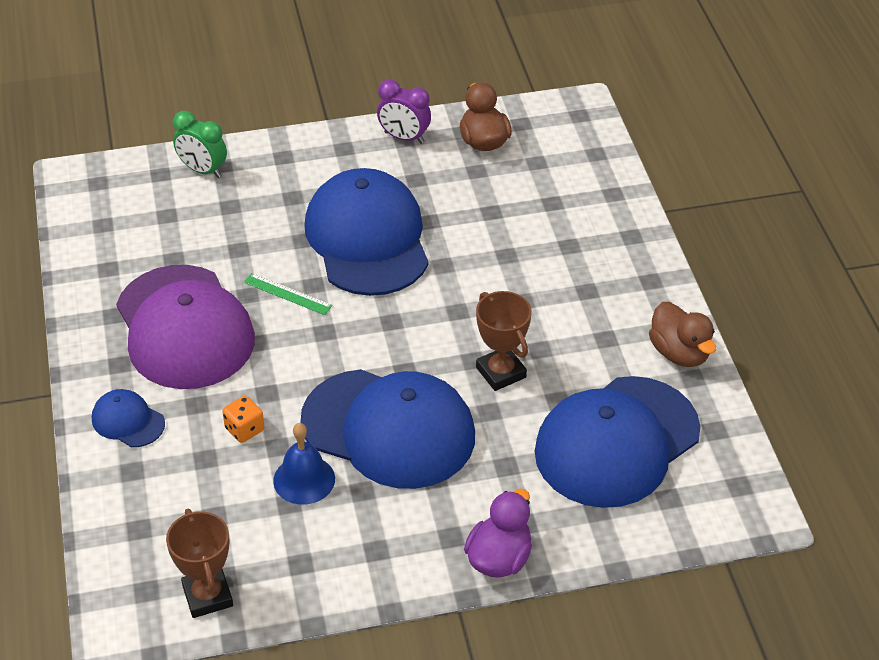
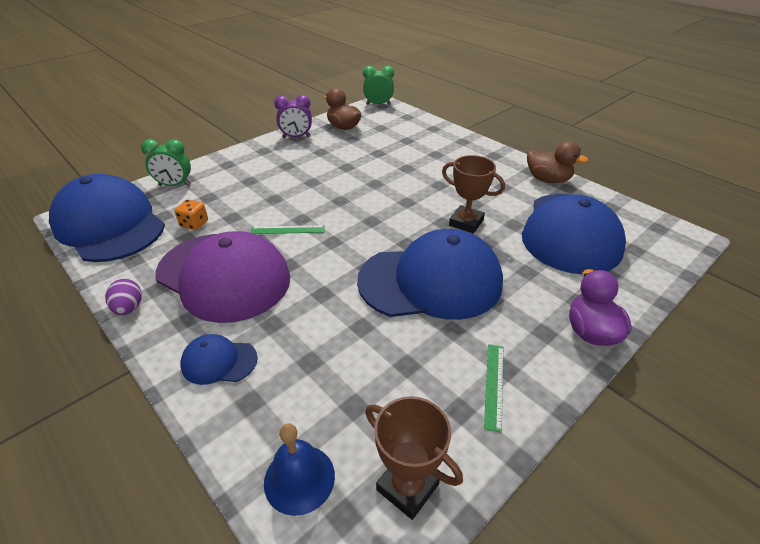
camera: 30 degrees left, 5 degrees down
orange dice [222,396,264,443] -> orange dice moved to [174,199,208,230]
blue bell [273,423,335,505] -> blue bell moved to [264,423,335,516]
blue cap [305,168,429,296] -> blue cap moved to [49,174,165,262]
none -> purple egg [105,279,142,315]
none -> green clock [363,66,394,105]
none -> green ruler [484,344,503,433]

